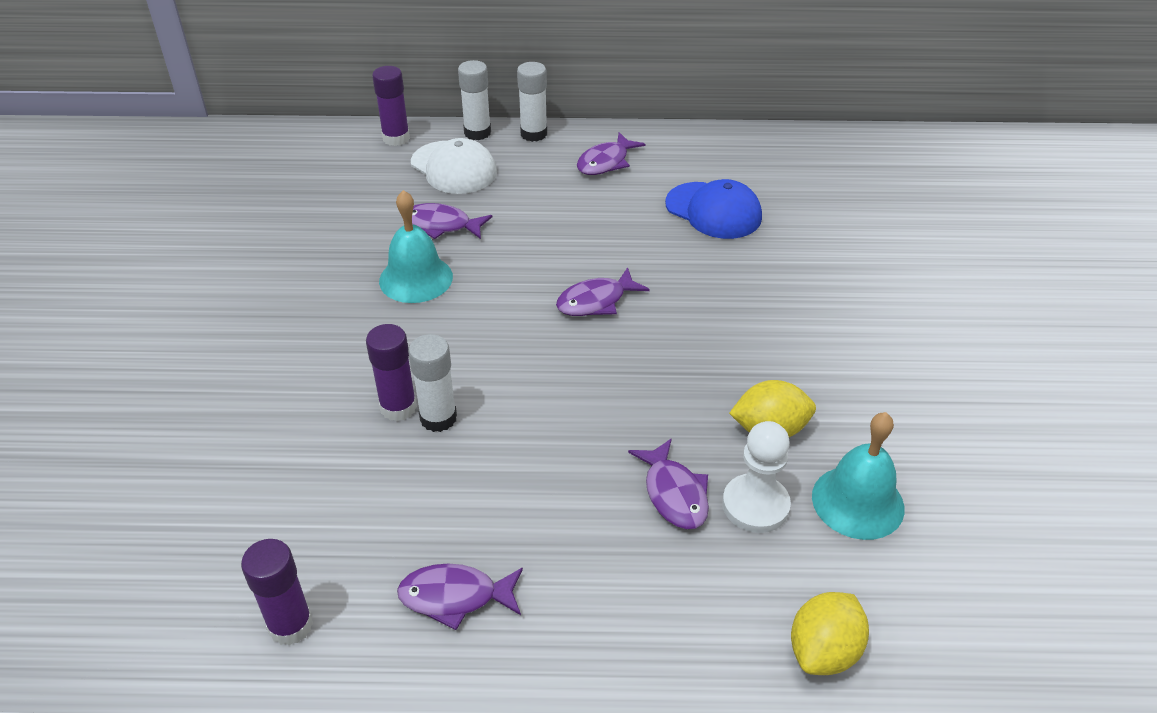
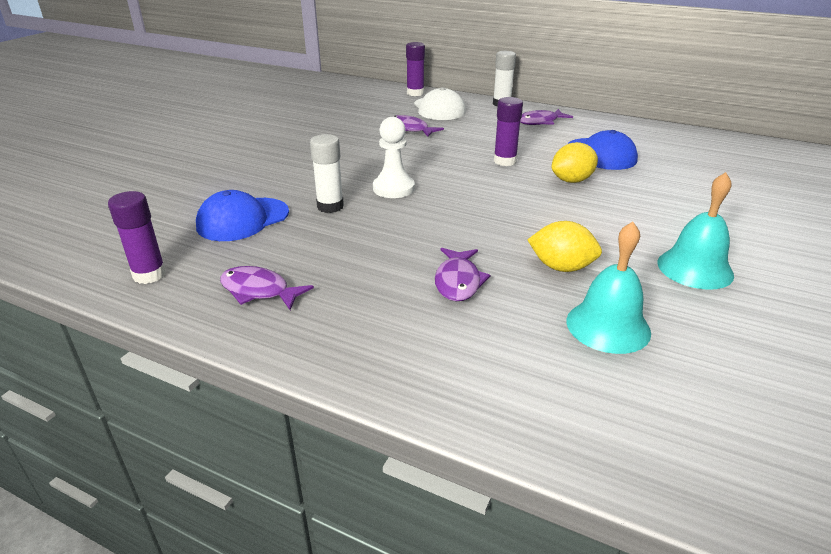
camera: 25 degrees right, 10 degrees down
purple glue stick [366,324,417,421] -> purple glue stick moved to [494,97,523,166]
turquoise bell [379,190,453,303] -> turquoise bell moved to [658,172,734,290]
white glue stick [458,60,491,140] -> none
purple fish [556,267,650,316] -> none
white pawn [722,421,791,533] -> white pawn moved to [373,117,415,198]
yellow lemon [791,592,869,675] -> yellow lemon moved to [552,142,598,183]
none -> blue cap [196,190,289,241]

